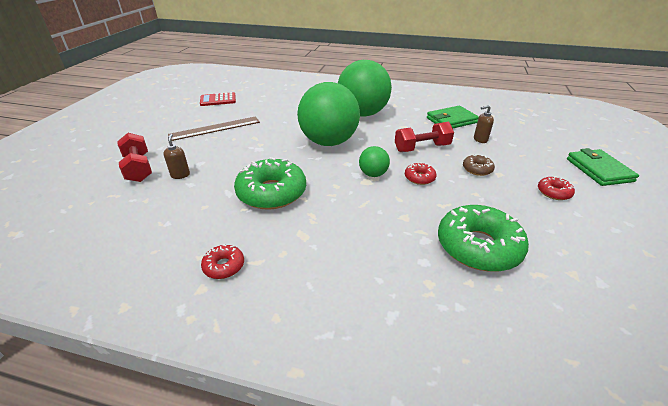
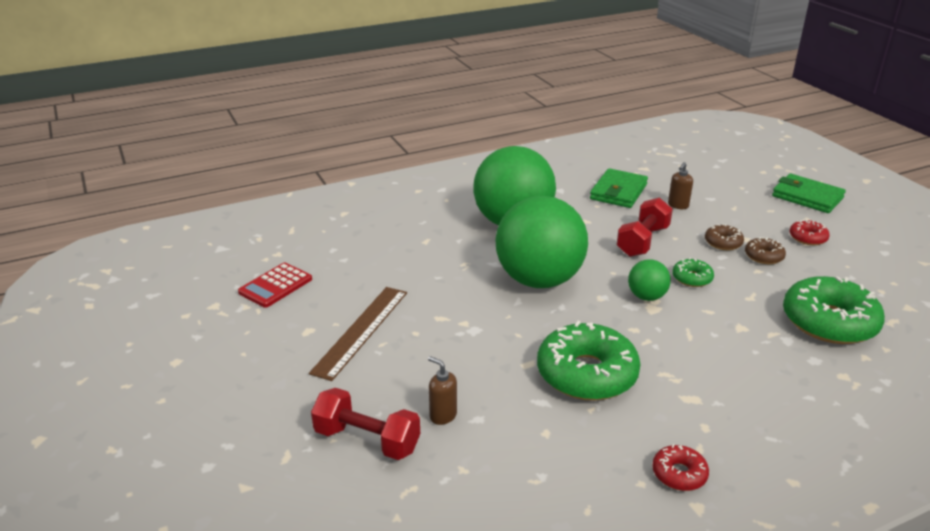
camera: 40 degrees left, 5 degrees down
red donut [405,162,437,185] -> green donut [672,258,714,287]
none -> brown donut [745,237,786,264]

